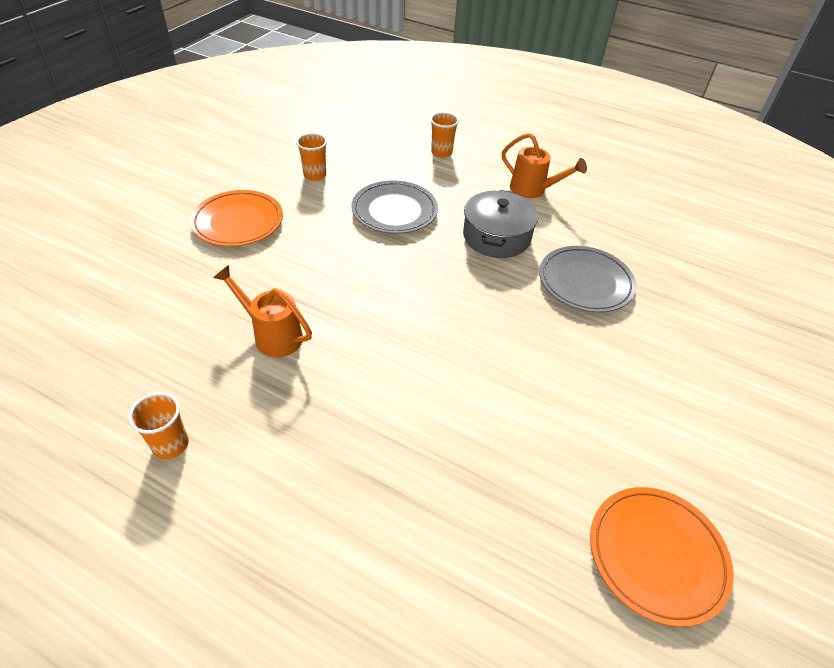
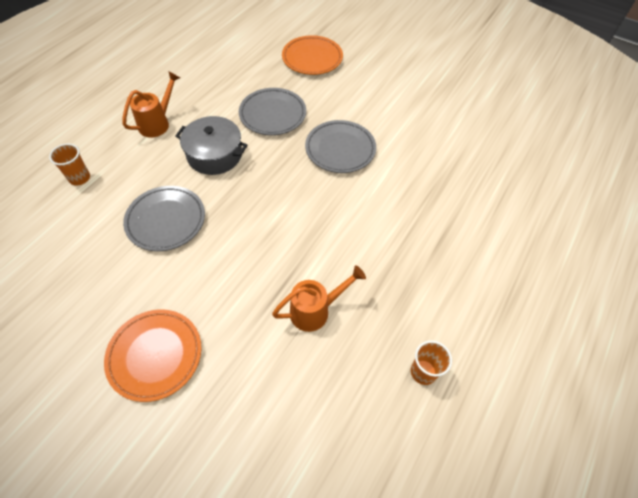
camera: 85 degrees left, 10 degrees up
orange watering can [213,265,312,357] -> orange watering can turned 150 degrees counterclockwise [272,265,366,332]
orange cup [296,133,327,181] -> none
orange plate [590,487,734,627] -> orange plate moved to [282,35,343,75]
none -> grey plate [305,120,376,173]

